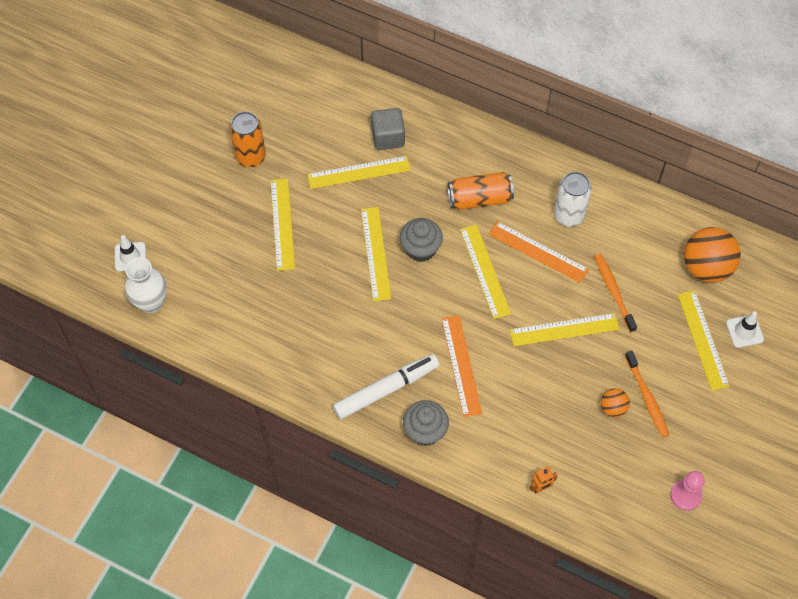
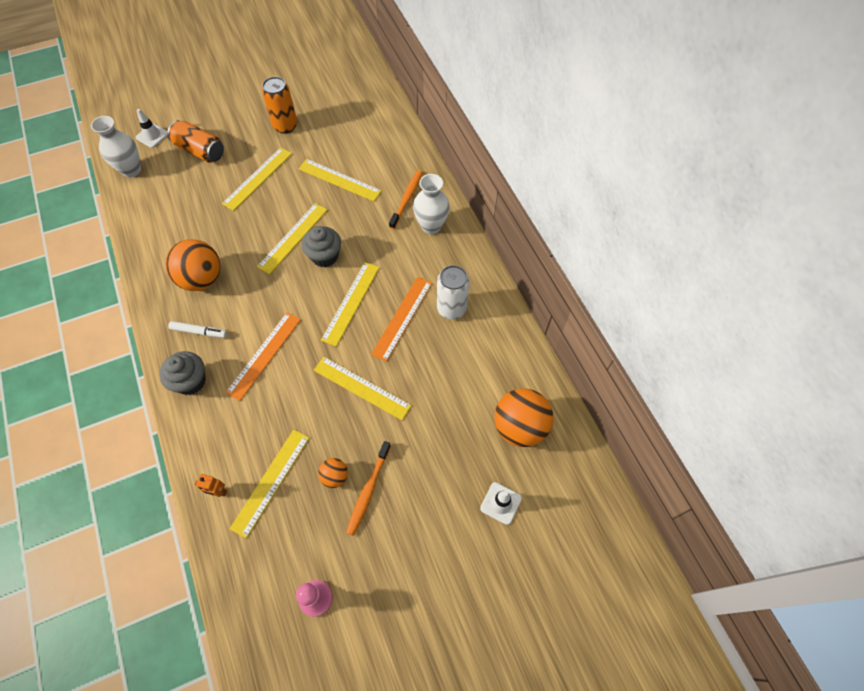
camera: 40 degrees right, 0 degrees up
white marker [333,354,439,419] -> white marker [168,321,227,338], size x0.56
grey cube [371,108,405,150] -> none
orange can [448,172,514,210] -> orange can moved to [167,120,224,163]
orange ruler [488,221,589,283] -> orange ruler turned 45 degrees clockwise [371,277,432,362]
orange toothbrush [594,254,637,332] -> orange toothbrush moved to [389,170,423,229]
yellow ruler [678,290,730,391] -> yellow ruler moved to [230,429,309,538]
none -> orange ball [165,239,221,291]
none -> white vase [413,174,450,234]

